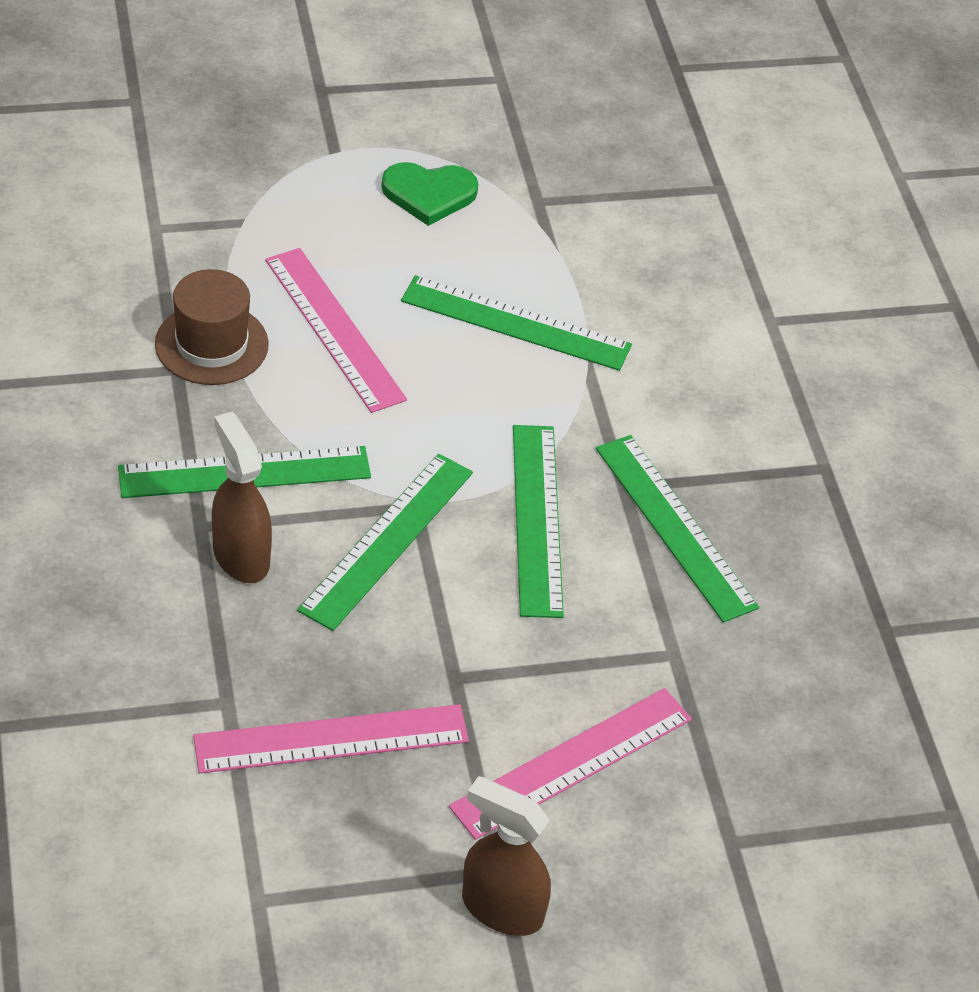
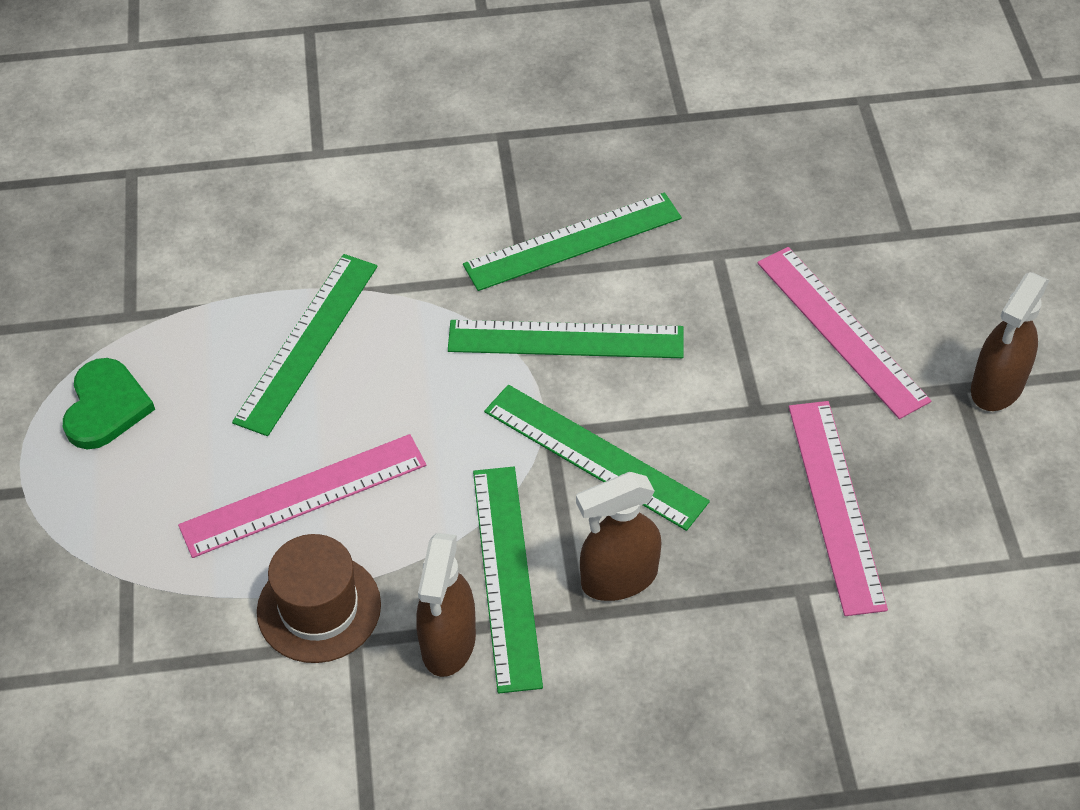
camera: 80 degrees left, 5 degrees up
none -> brown spray bottle [416,533,476,677]

